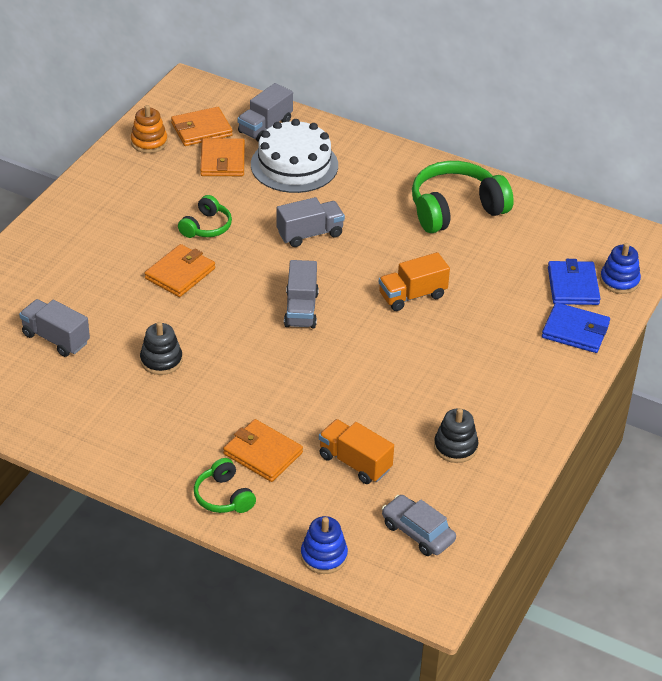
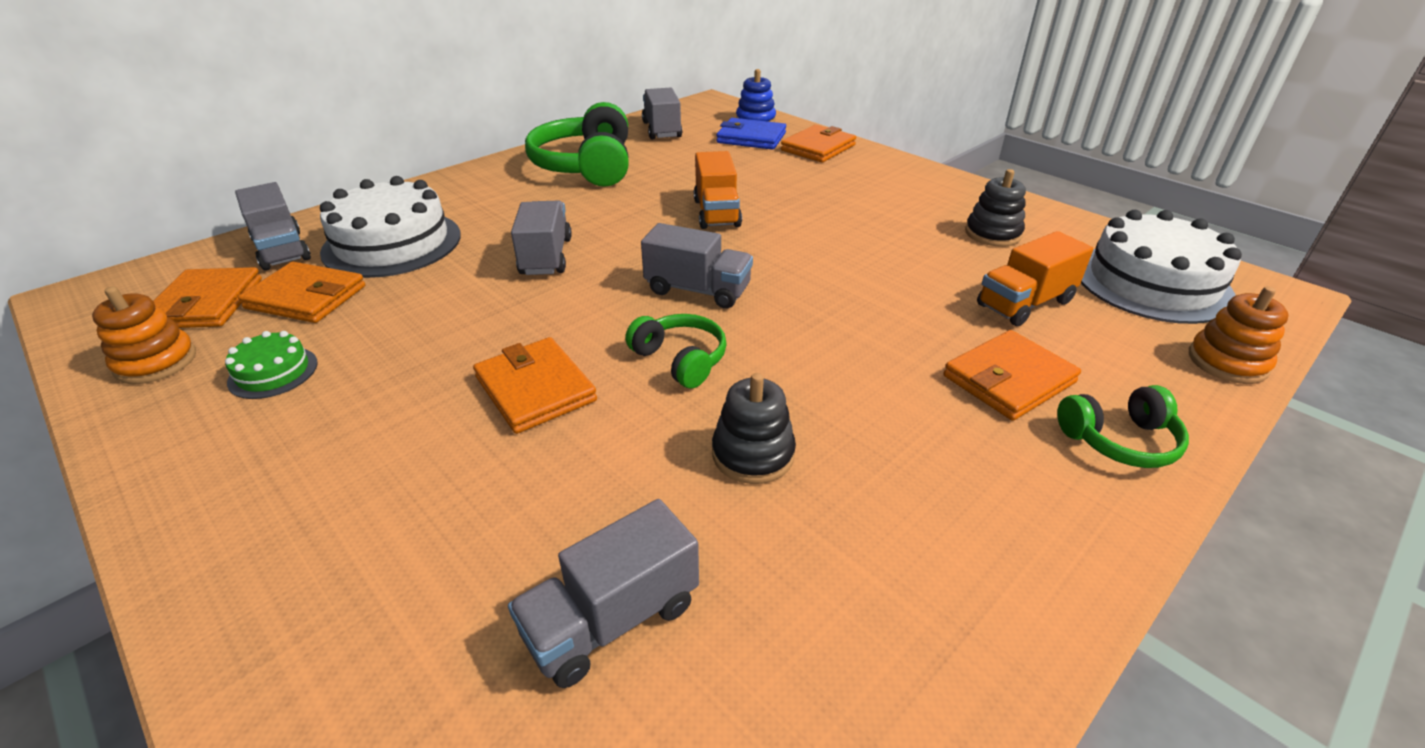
camera: 70 degrees left, 5 degrees down
green headphones [178,195,232,238] -> green headphones moved to [625,314,727,388]
blue stacking toy [301,516,348,574] -> orange stacking toy [1189,286,1289,384]
grey car [382,495,456,556] -> white cake [1081,210,1242,324]
blue wallet [542,302,610,353] -> orange wallet [781,125,856,162]
none -> green cake [225,331,318,399]
none -> grey truck [642,87,682,139]

